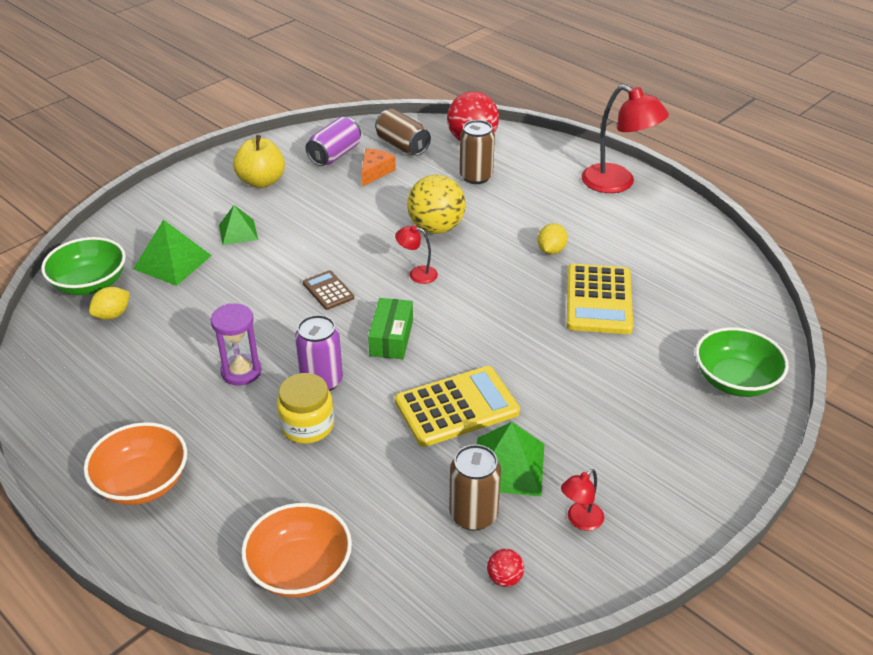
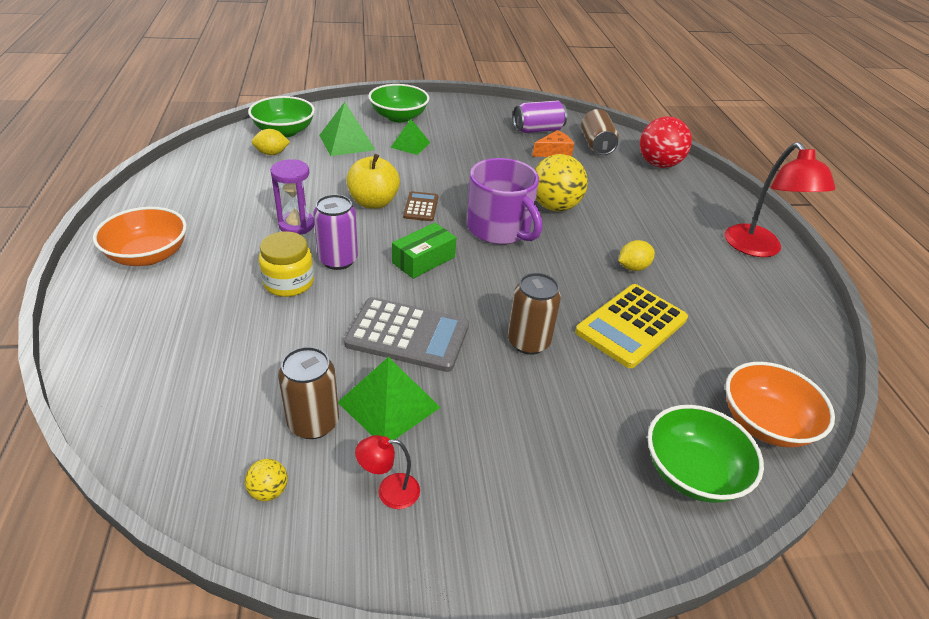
camera: 35 degrees right, 0 degrees up
yellow apple [233,135,285,188] -> yellow apple moved to [346,154,400,209]
orange bowl [241,503,352,598] -> orange bowl moved to [726,362,835,448]
red lamp [395,225,438,284] -> purple mug [467,158,542,244]
yellow calculator [395,366,520,447] -> grey calculator [344,297,469,372]
brown can [460,120,495,184] -> brown can moved to [508,273,561,355]
red ball [487,549,524,587] -> yellow ball [245,459,288,501]
none -> green bowl [368,84,429,122]

